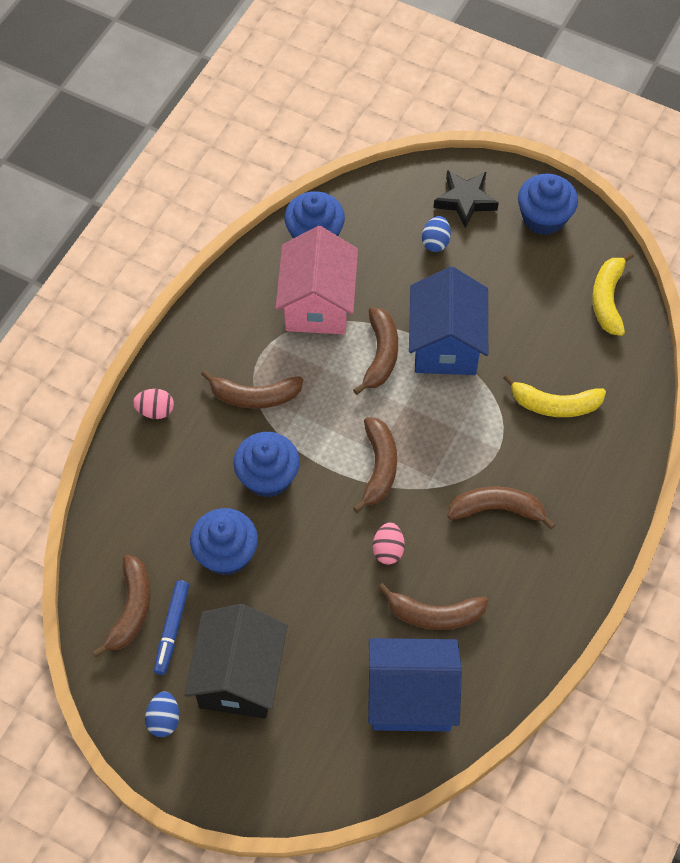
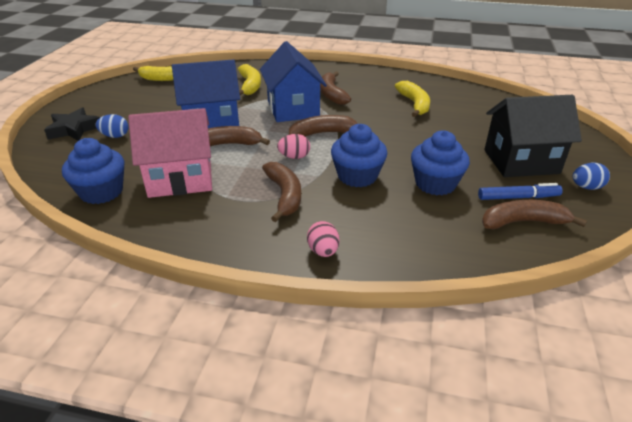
camera: 105 degrees left, 25 degrees down
blue house [368,638,462,732] -> blue house moved to [260,41,327,122]
pink egg [373,522,405,565] -> pink egg moved to [277,134,310,159]
brown banana [378,583,488,630] -> yellow banana [395,81,430,117]
blue cupcake [518,174,578,235] -> none

